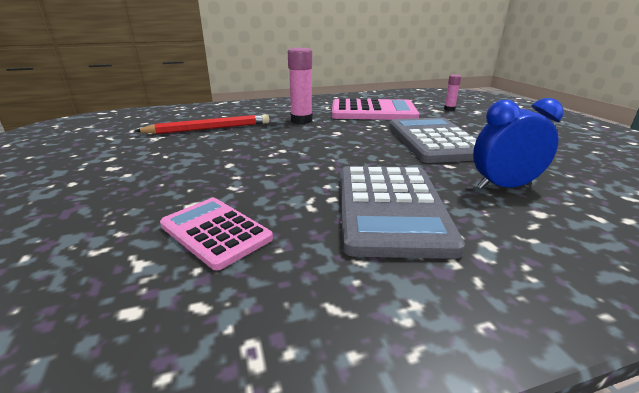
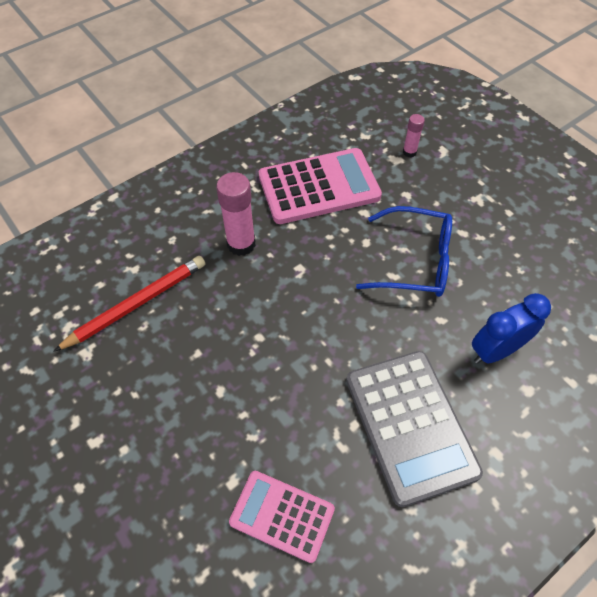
camera: 20 degrees left, 30 degrees up
grey calculator [389,117,477,163] -> blue glasses [356,206,452,297]

